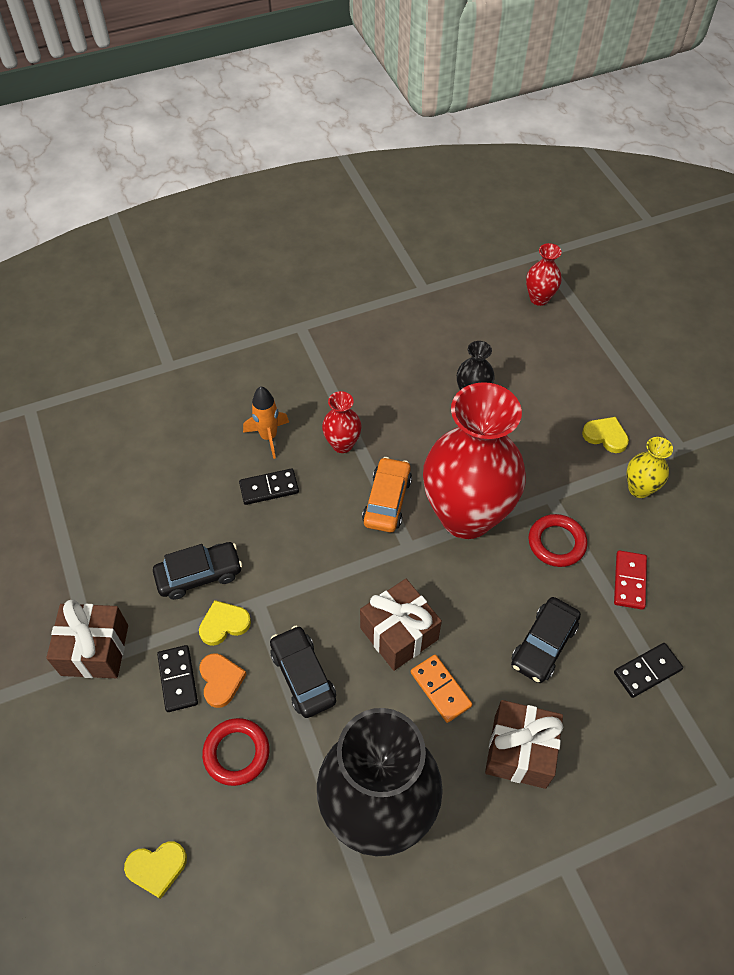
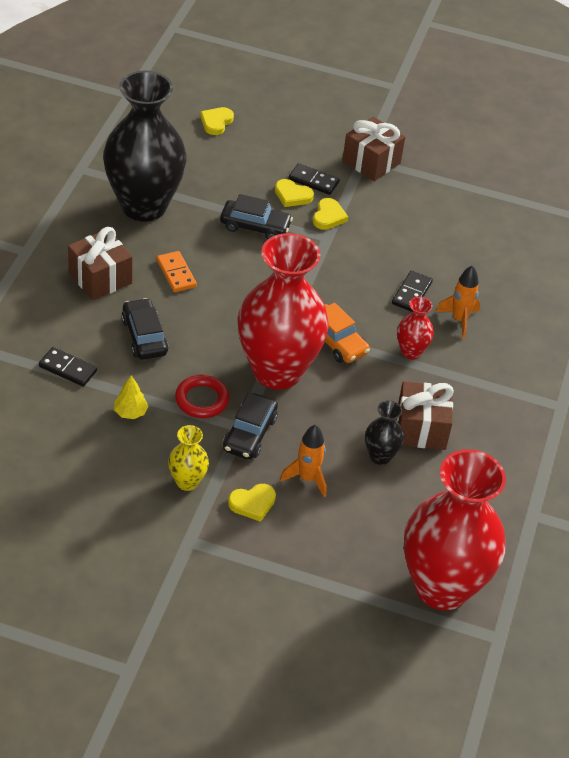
camera: 125 degrees right, 10 degrees down
black car [153,542,242,600] -> black car moved to [223,393,278,460]
orange heart [199,653,247,708] -> yellow heart [275,179,314,207]
red ring [202,718,269,786] -> none
brown gift [360,579,442,671] -> brown gift moved to [397,381,454,450]
orange domino [411,654,472,723] -> orange domino turned 60 degrees clockwise [157,251,197,292]
red vase [526,243,562,306] -> red vase [404,449,506,610], size x2.36
red domino [614,550,647,610] -> yellow tree [114,375,148,419]
black domino [614,643,683,698] -> black domino turned 75 degrees counterclockwise [39,347,97,387]
none -> orange rocket [280,424,327,497]

